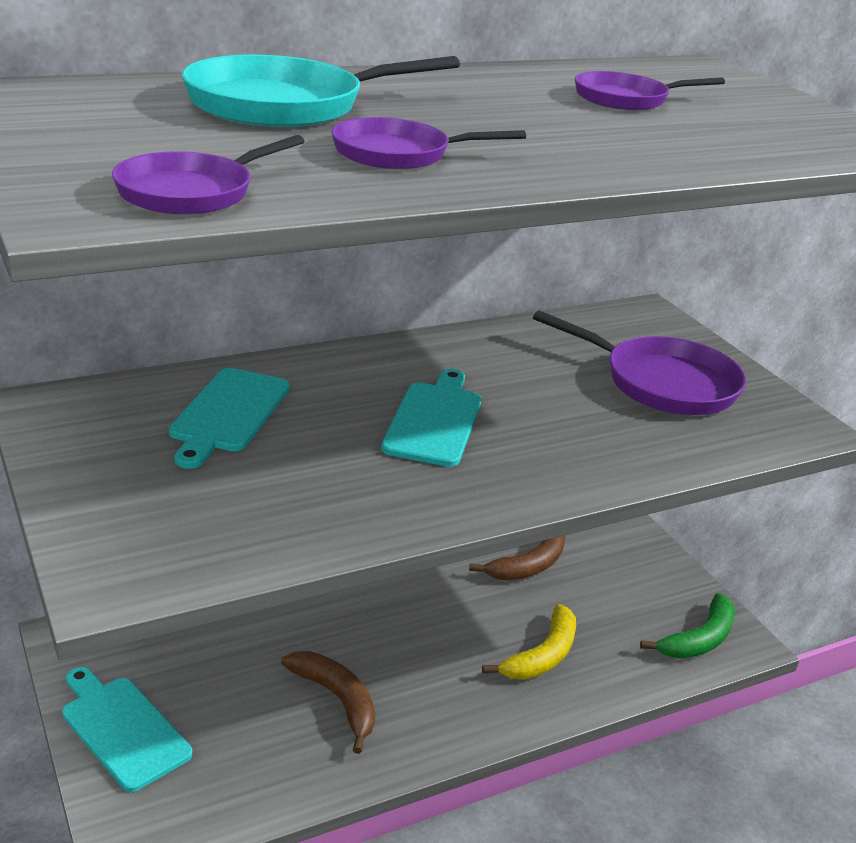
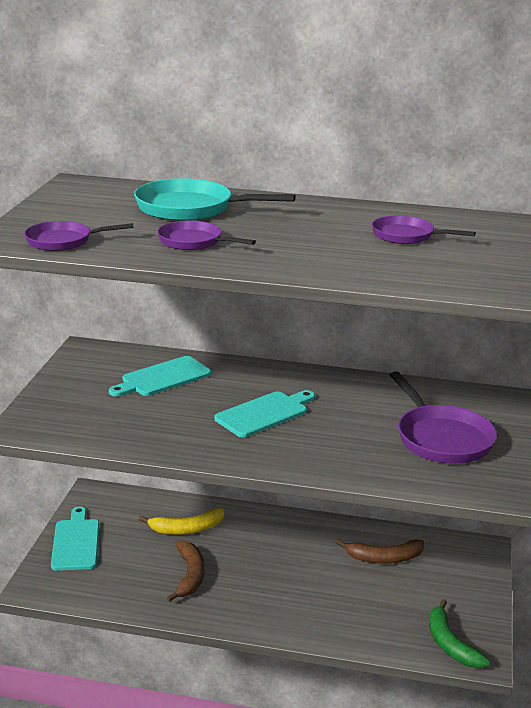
camera: 40 degrees right, 5 degrees down
yellow banana [482,604,576,680] -> yellow banana moved to [139,508,224,535]
green banana [640,593,735,659] -> green banana turned 75 degrees clockwise [429,599,490,668]

